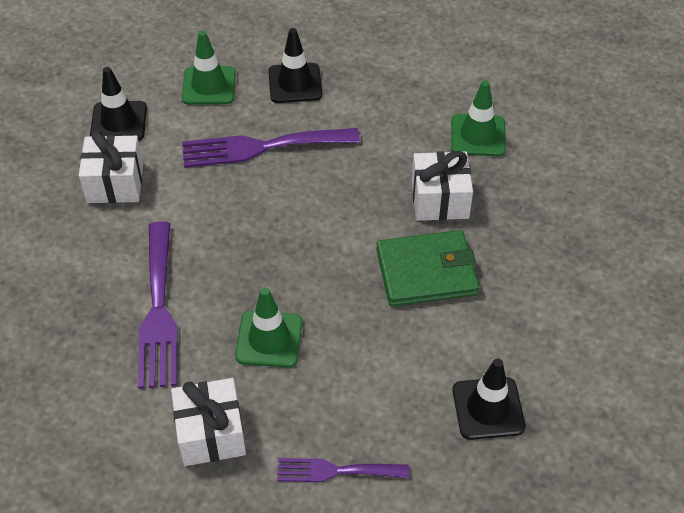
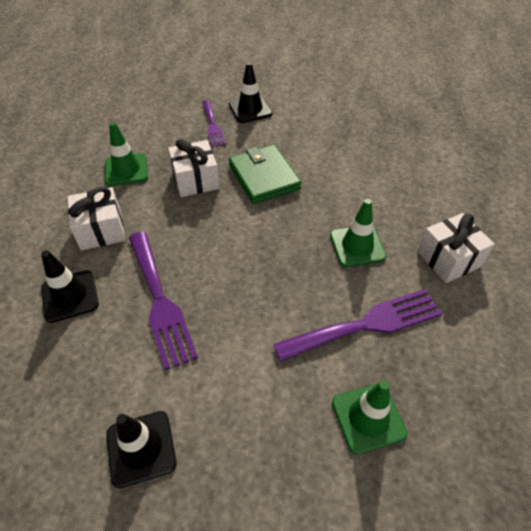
camera: 105 degrees left, 0 degrees up
white gift [79,131,143,203] -> white gift moved to [68,187,125,250]
green traffic cone [182,31,236,105] -> green traffic cone moved to [332,380,407,455]
purple fork [277,458,409,482] -> purple fork moved to [202,100,226,147]
black traffic cone [453,359,526,440] -> black traffic cone moved to [229,62,272,123]

